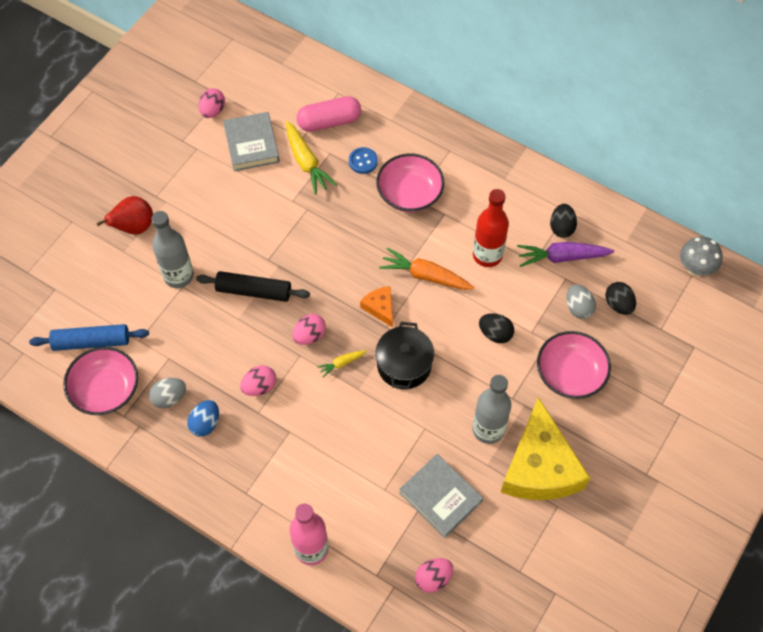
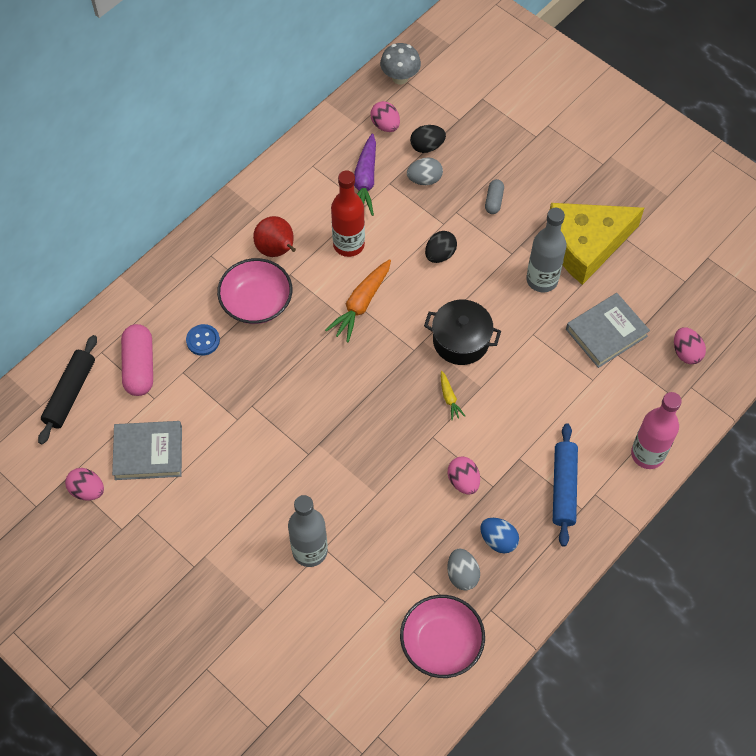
camera: 80 degrees left, 0 degrees up
blue rolling pin [29,324,149,351] -> blue rolling pin moved to [553,423,578,546]
red pear [97,196,153,235] -> red pear moved to [253,216,296,257]
black rolling pin [196,271,310,302] -> black rolling pin moved to [38,335,97,444]
yellow carrot [286,121,337,195] -> none
pink egg [292,314,326,345] -> pink egg moved to [370,101,400,132]
orange cheese [360,286,393,327] -> none
yellow cheese [501,397,590,500] -> yellow cheese turned 150 degrees clockwise [550,203,644,285]
pink bowl [537,331,611,399] -> grey capsule [485,179,504,214]
black egg [550,204,577,238] -> none

